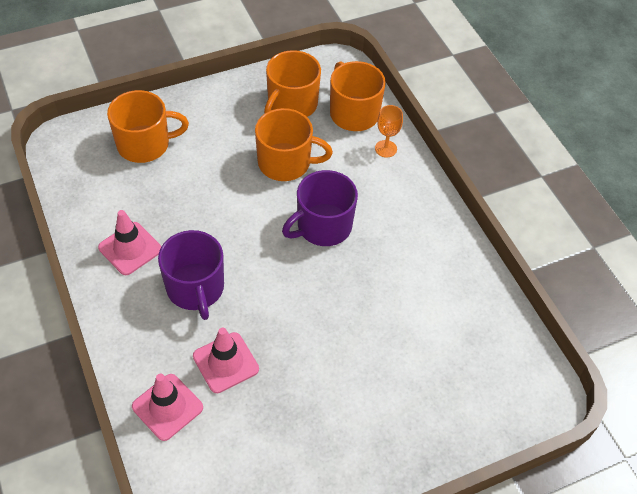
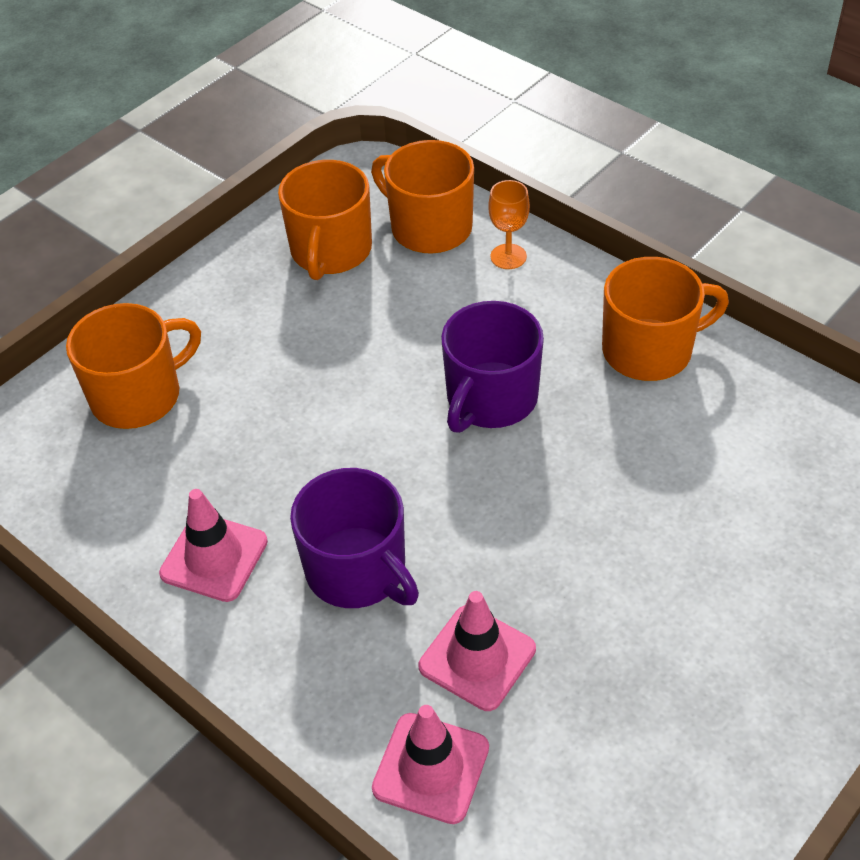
camera: 20 degrees left, 5 degrees down
orange mug [255,108,333,181] -> orange mug moved to [602,257,729,381]

